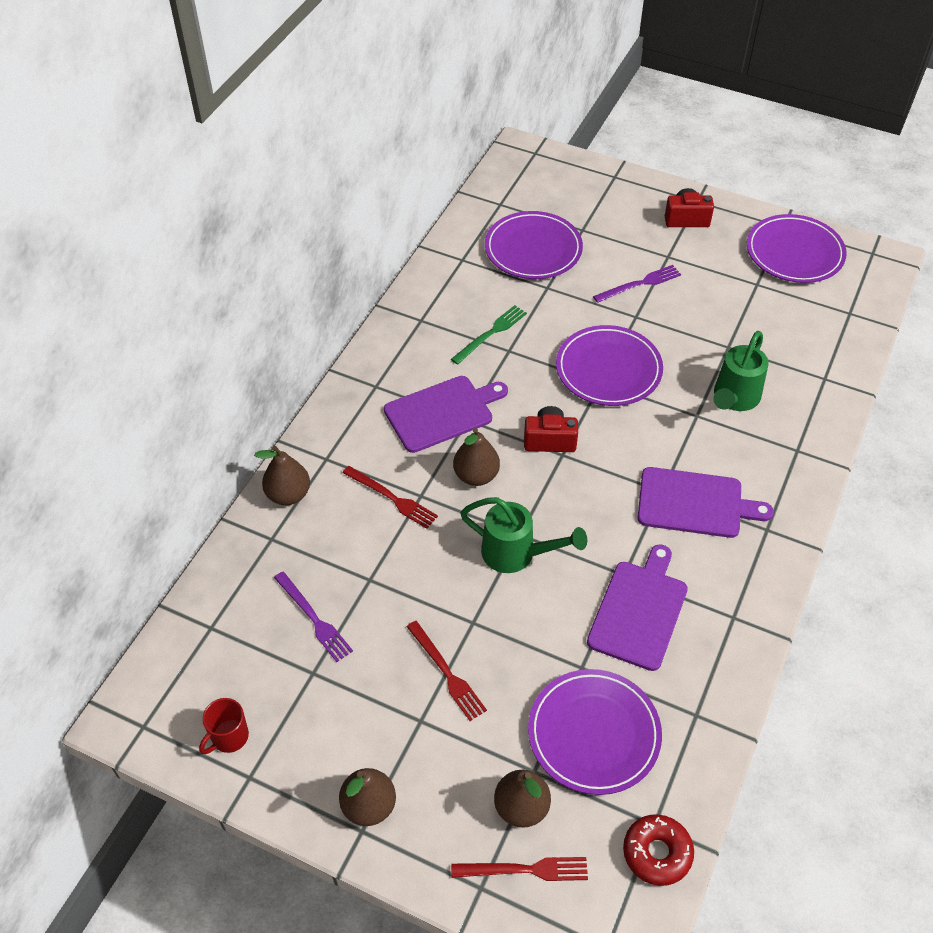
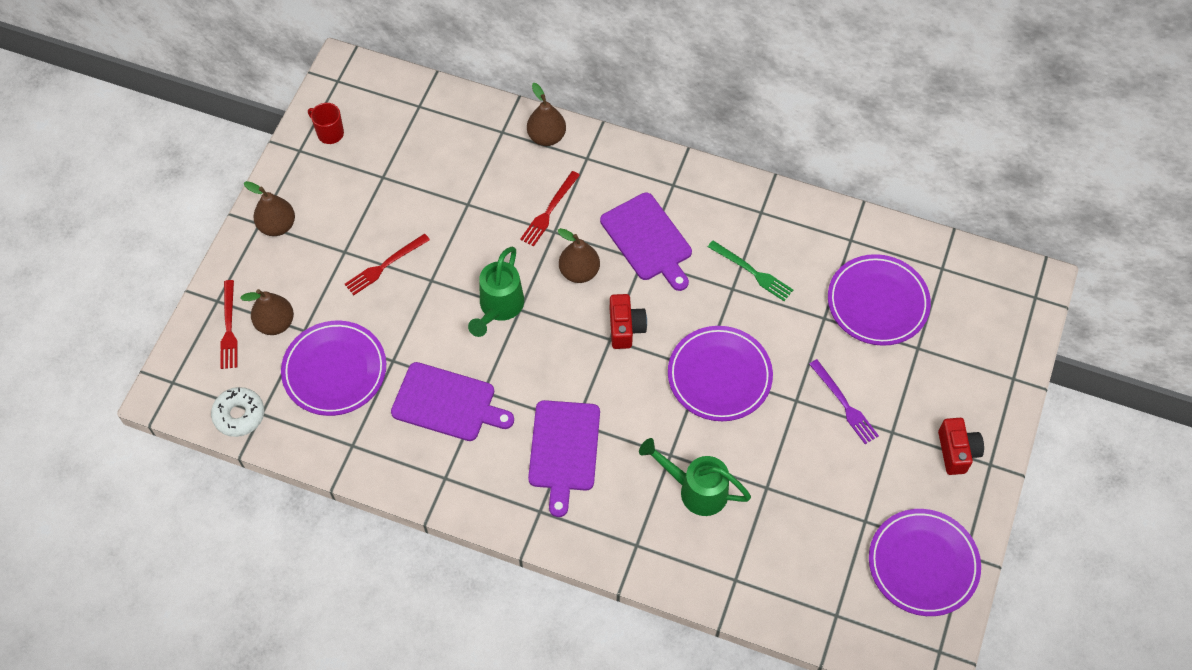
camera: 85 degrees right, 10 degrees up
purple fork [274,572,353,662] -> none
red donut [623,814,694,886] -> white donut [211,387,264,437]

